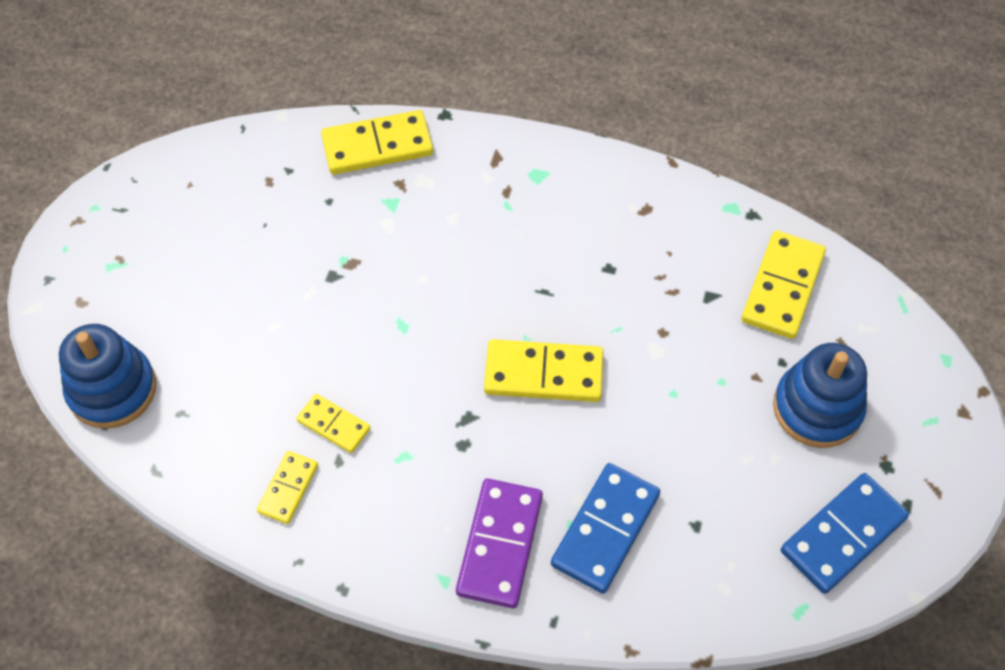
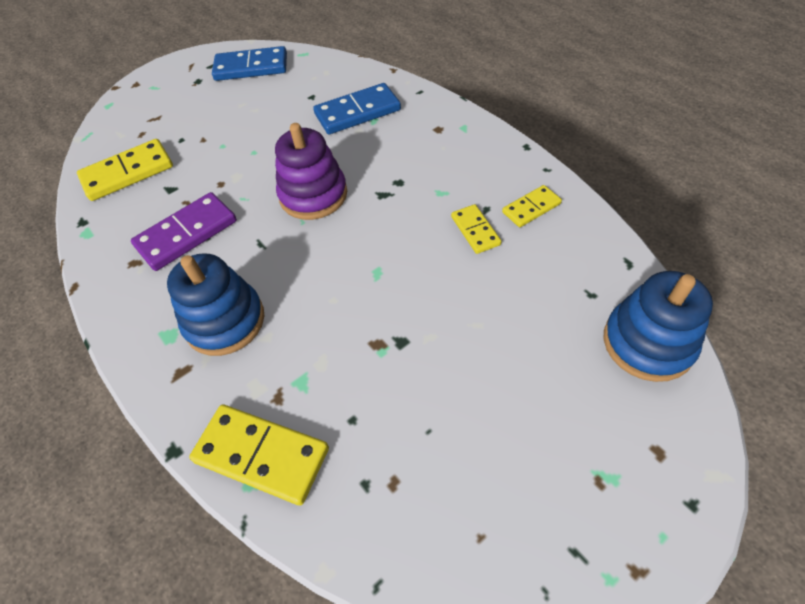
camera: 140 degrees left, 5 degrees down
purple domino [456,478,543,608] -> purple domino moved to [131,192,237,271]
yellow domino [484,339,603,402] -> purple stacking toy [275,123,347,220]
blue stacking toy [773,343,867,448] -> blue stacking toy moved to [167,253,264,356]

